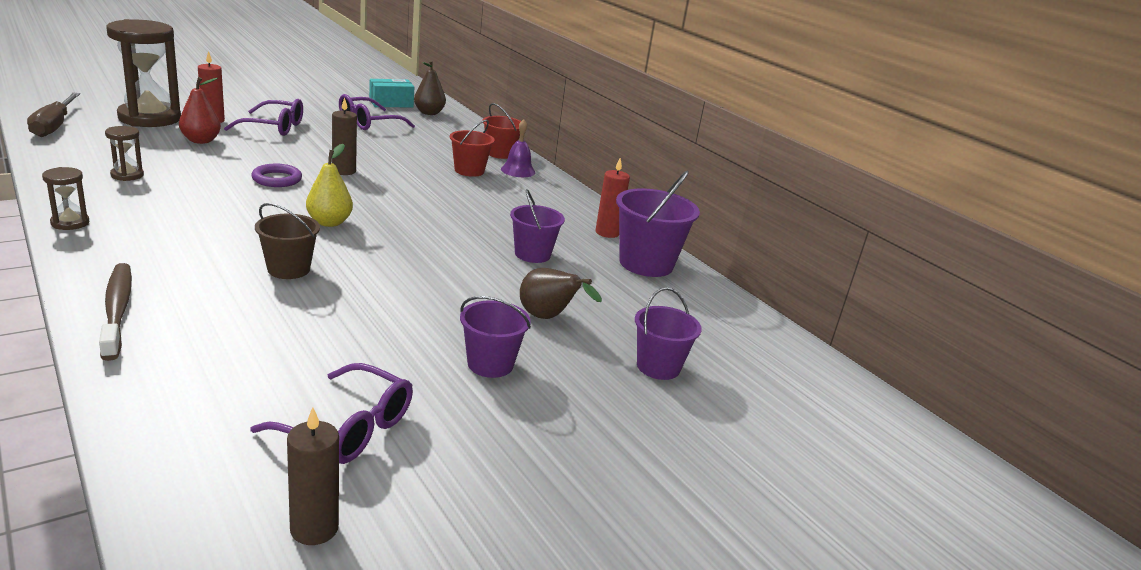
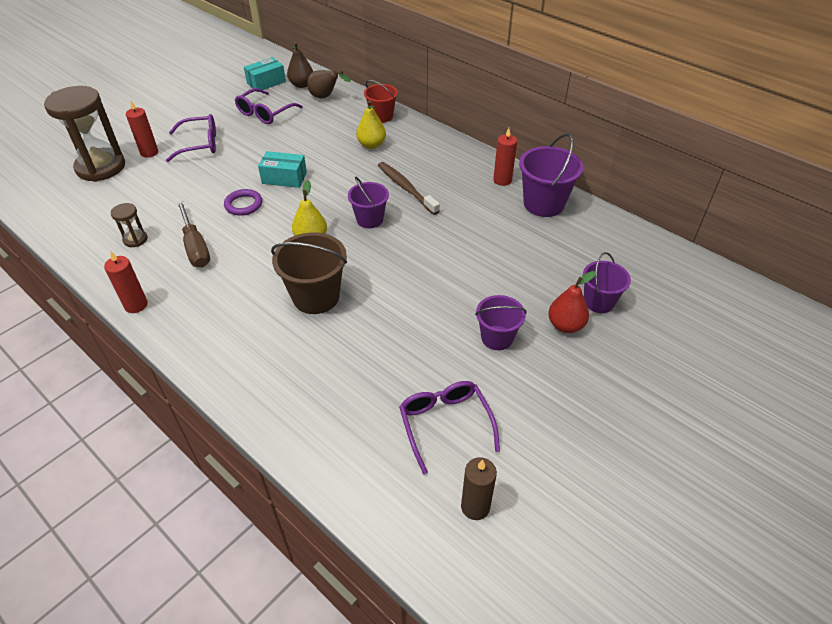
camera: 10 degrees left, 20 degrees up
brown screwdriver [27,93,80,137] -> brown screwdriver moved to [177,200,210,268]
brown hourglass [42,167,89,230] -> red candle [104,251,148,313]
brown toothbrush [99,263,132,361] -> brown toothbrush moved to [378,162,440,215]
red pear [179,77,221,144] -> red pear moved to [548,271,596,333]
purple glasses [251,363,413,464] -> purple glasses turned 120 degrees counterclockwise [399,381,500,475]
brown bucket [255,203,320,279] -> brown bucket [271,232,347,314], size x1.55
brown candle [332,98,357,175] -> turquoise box [258,151,307,188]
red bucket [450,120,495,177] -> yellow pear [356,100,386,149]
purple bell [501,119,535,177] -> none
purple bucket [510,189,565,263] -> purple bucket moved to [348,177,389,228]
brown pear [520,268,602,319] -> brown pear moved to [307,70,351,98]

